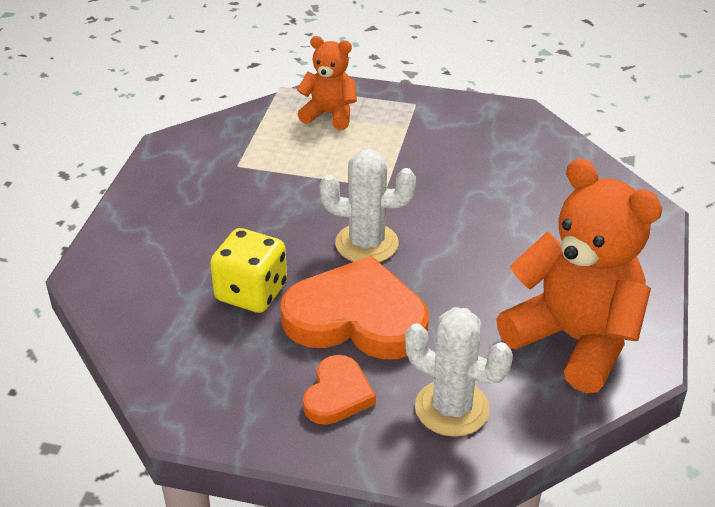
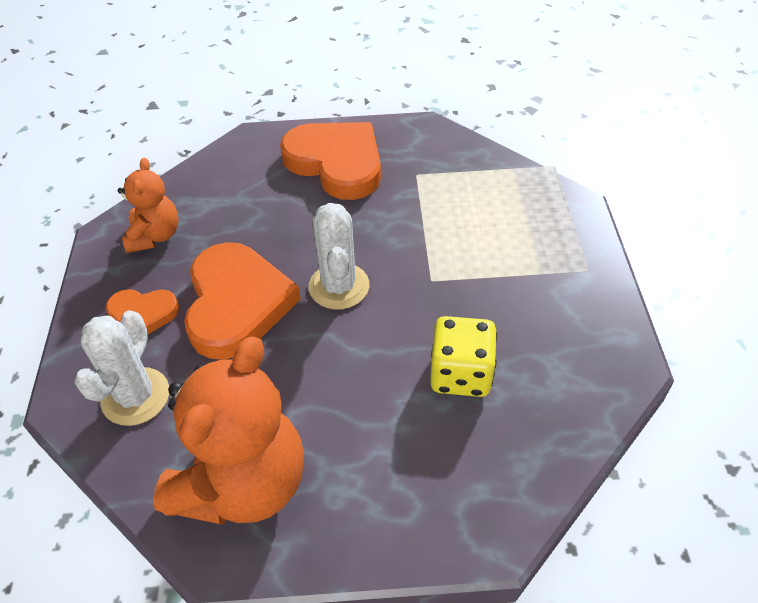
camera: 75 degrees right, 10 degrees up
yellow dice [210,228,287,313] -> yellow dice moved to [430,316,497,397]
orange teddy bear [297,36,357,130] -> orange teddy bear moved to [118,158,179,253]
none -> orange heart [280,122,381,200]

